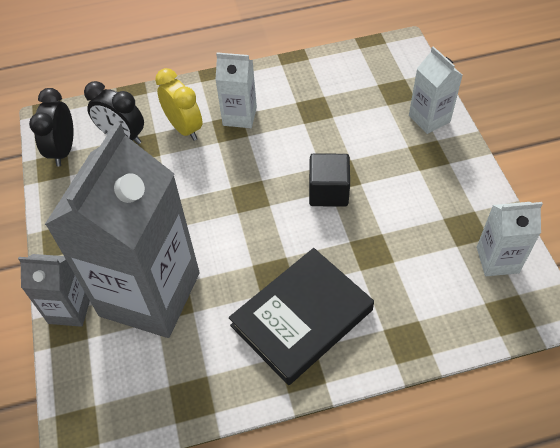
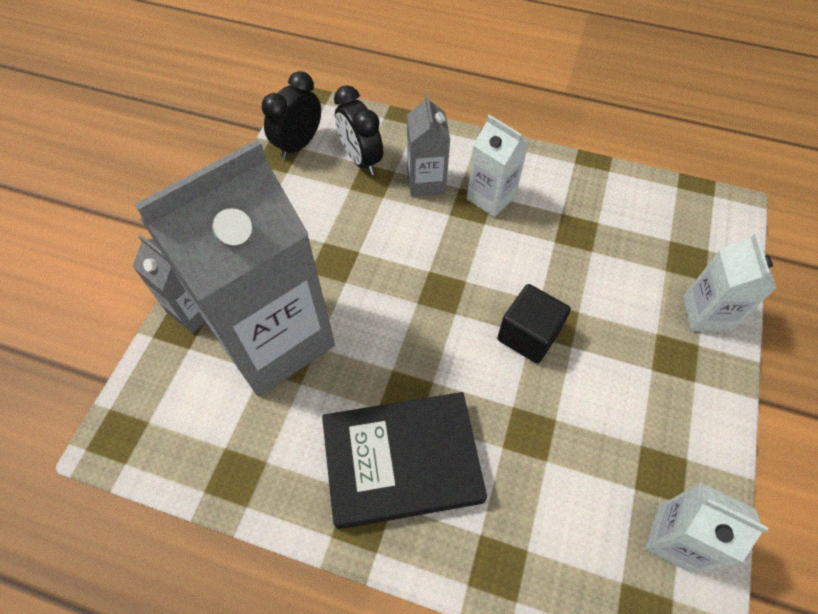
camera: 30 degrees right, 5 degrees up
yellow clock [155,68,203,141] -> grey carton [407,94,450,197]

